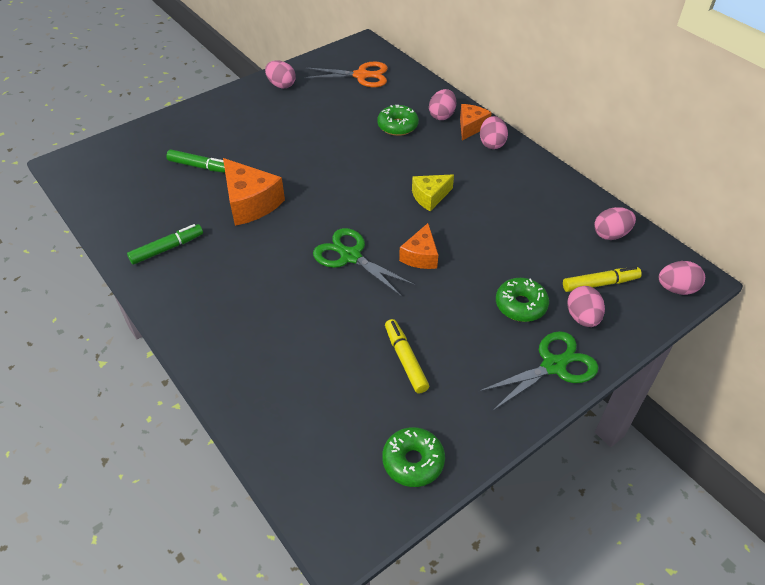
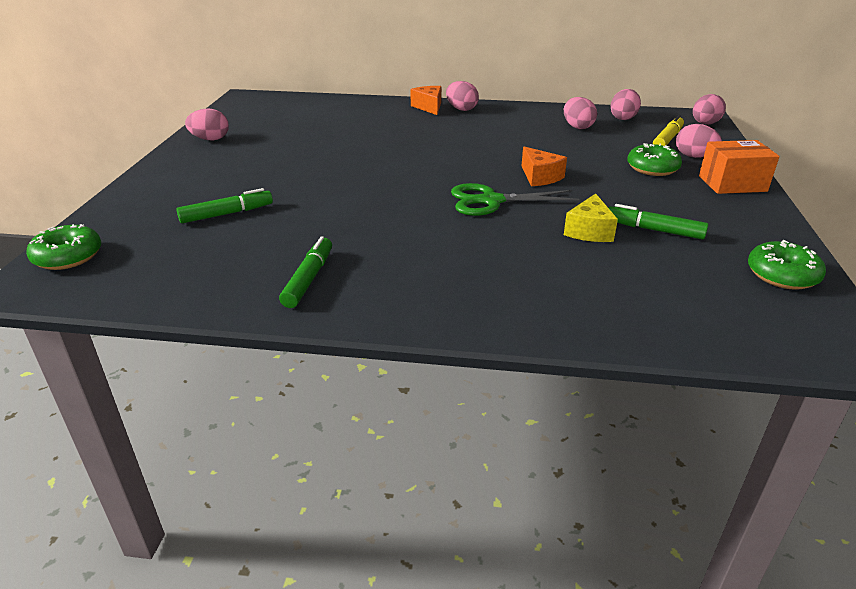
camera: 45 degrees left, 15 degrees down
orange cheese [223,158,285,226] -> none
orange scissors [304,61,388,87] -> none
green donut [377,105,419,136] -> green donut moved to [26,224,101,270]
yellow marker [385,319,429,393] -> green marker [609,204,708,240]
yellow cheese [412,174,454,211] -> yellow cheese moved to [564,193,618,242]
pink egg [429,89,456,120] -> pink egg moved to [564,97,597,129]
green scissors [478,331,599,411] -> orange box [699,140,779,194]

